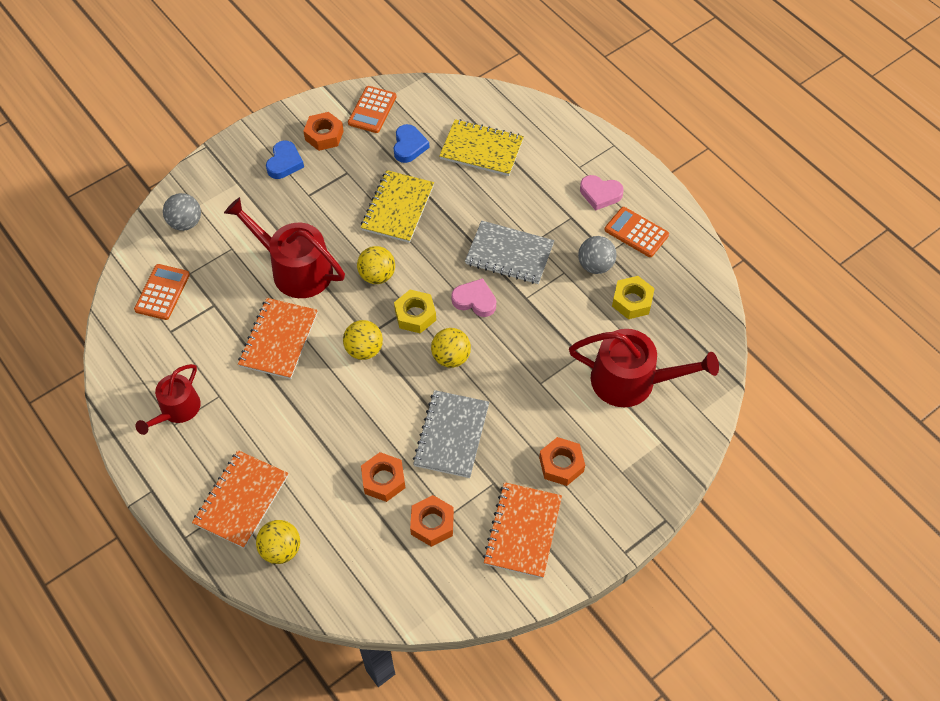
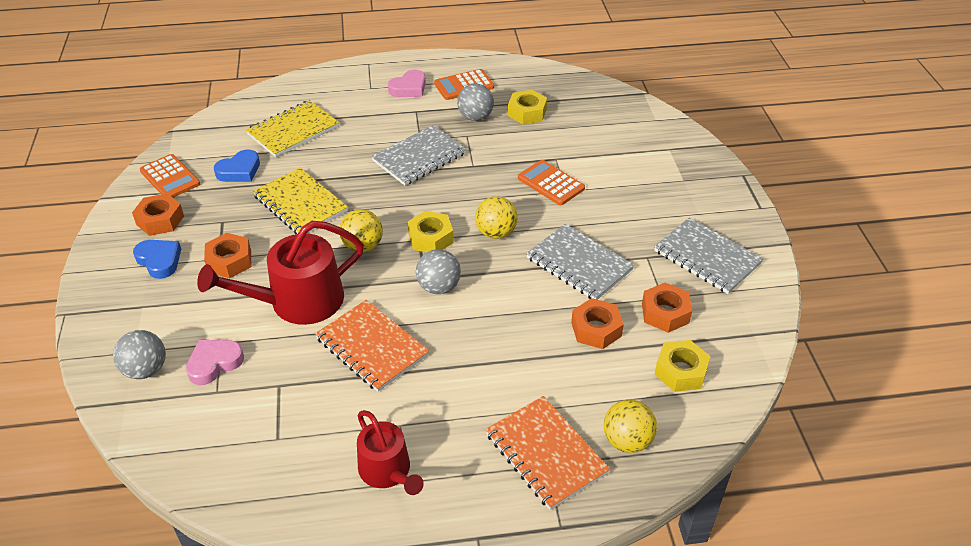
camera: 60 degrees left, 15 degrees down
orange calculator [134,264,190,320] -> orange calculator moved to [518,160,585,205]
yellow ball [343,320,383,360] -> grey ball [416,249,461,294]
blue heart [394,124,430,163] -> blue heart turned 105 degrees clockwise [214,149,260,182]
pink heart [451,278,496,317] -> pink heart moved to [186,340,244,385]
orange notebook [483,482,562,578] -> grey notebook [654,218,763,294]
orange nut [539,437,585,486] -> orange nut moved to [204,233,251,278]
red watering can [569,329,719,407] -> none
none -> yellow nut [654,340,711,392]

